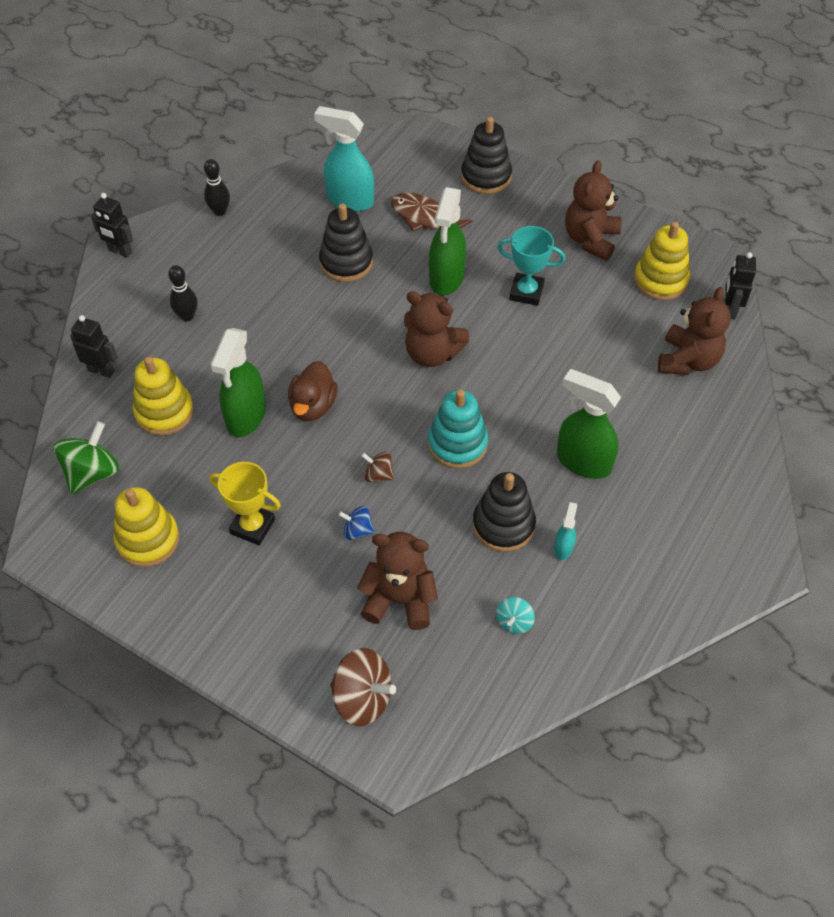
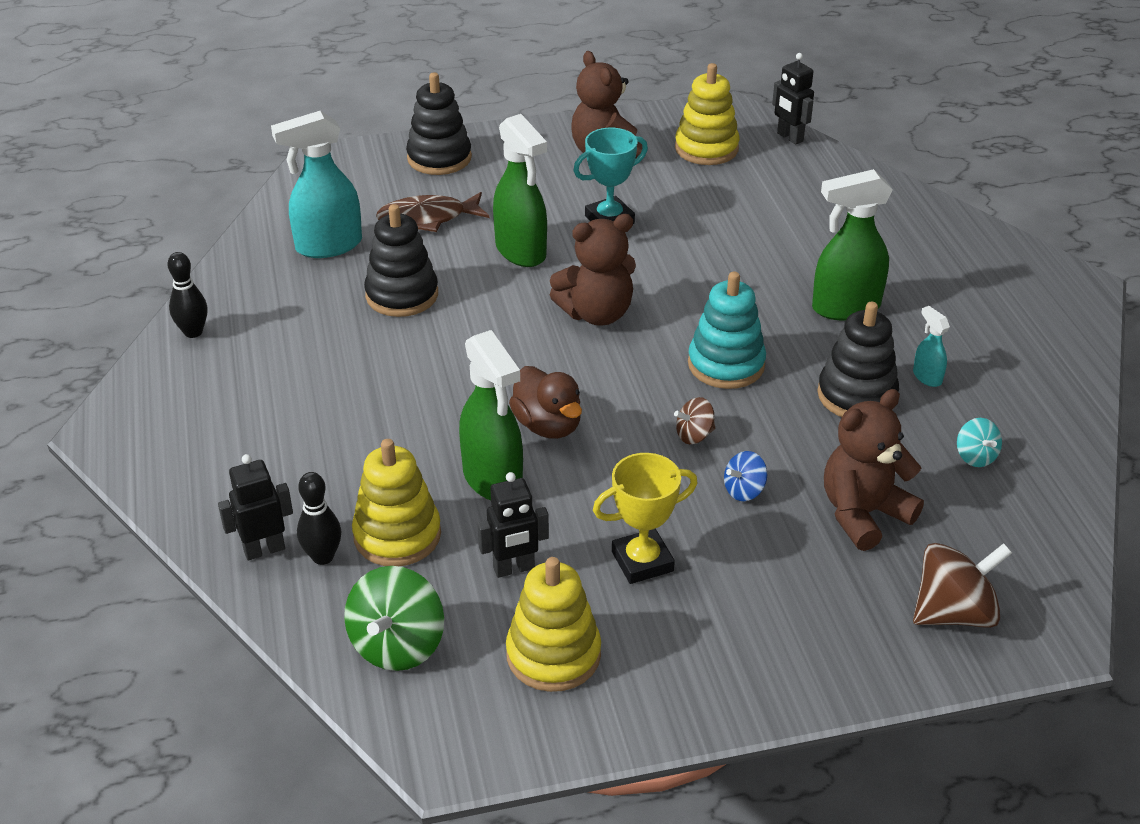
camera: 45 degrees left, 15 degrees down
green spinning top [53,421,119,494] -> green spinning top turned 150 degrees counterclockwise [344,566,444,671]
black robot [91,193,133,258] -> black robot moved to [477,472,549,578]
black bowling pin [168,265,198,321] -> black bowling pin moved to [297,472,341,565]
brown teddy bear [658,287,731,375] -> none

